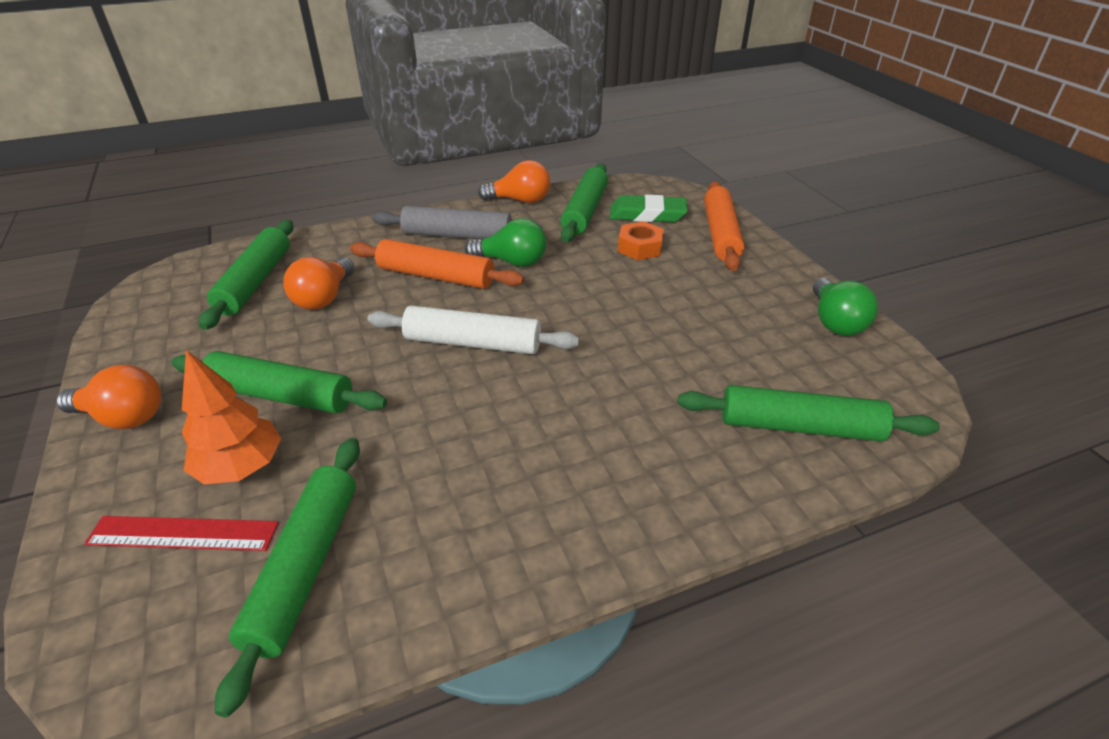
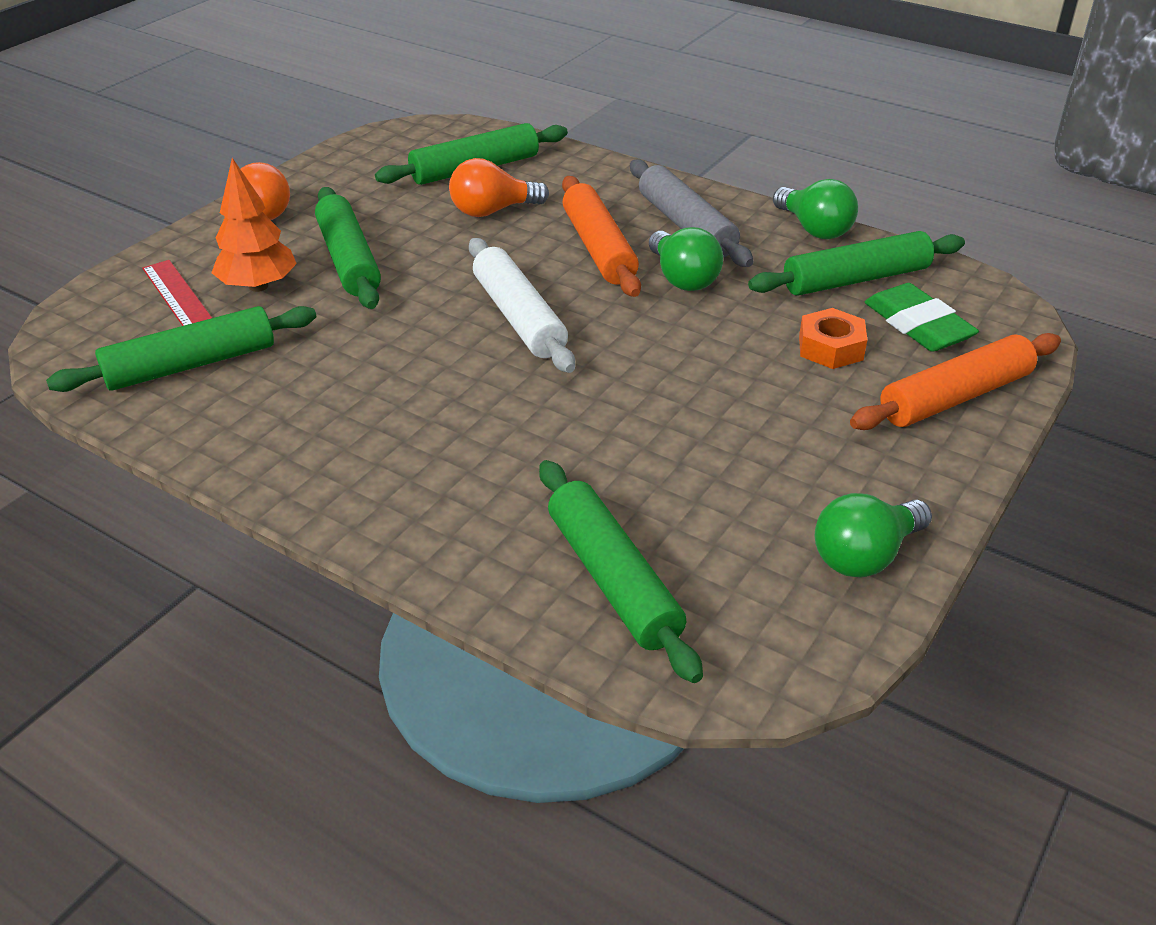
camera: 55 degrees right, 0 degrees up
orange light bulb [478,160,550,203] -> green light bulb [773,179,858,239]

